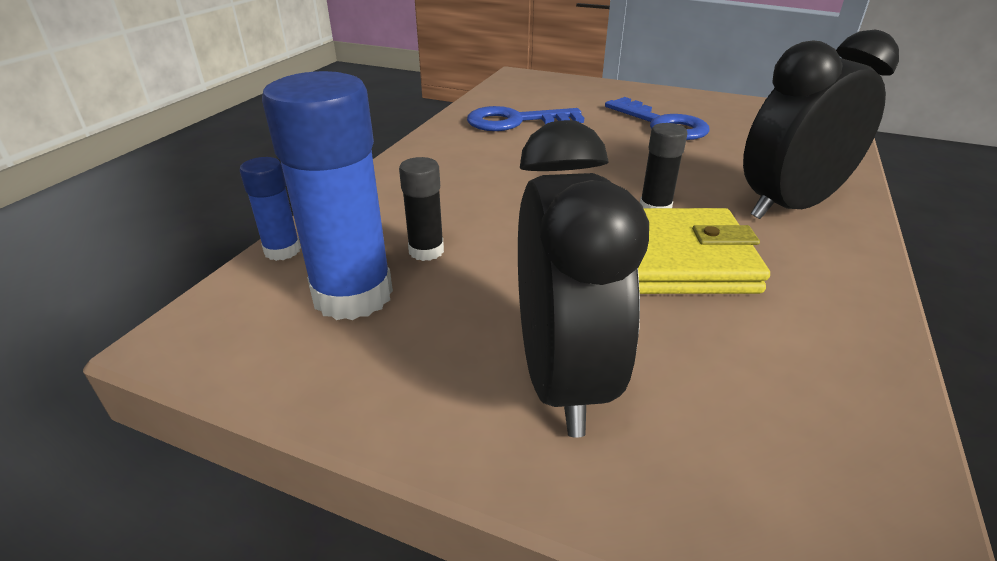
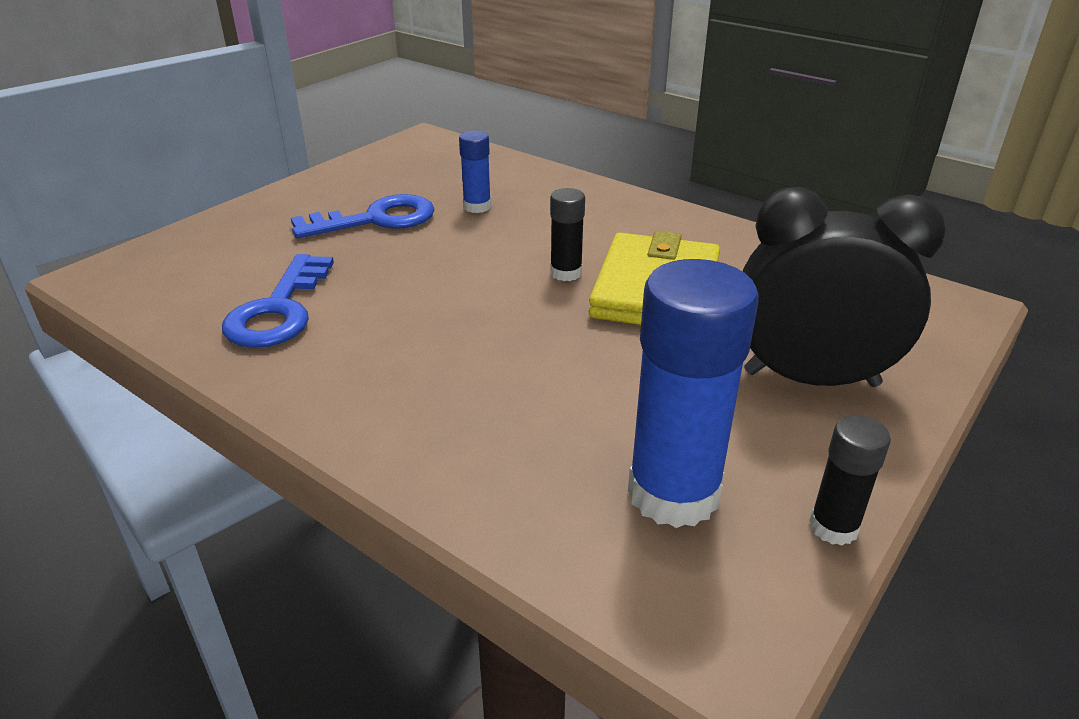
camera: 75 degrees left, 0 degrees up
blue glue stick [240,157,301,261] -> blue glue stick moved to [459,130,491,213]
black glue stick [399,157,444,261] -> black glue stick moved to [809,415,891,546]
black clock [743,30,899,219] -> none

